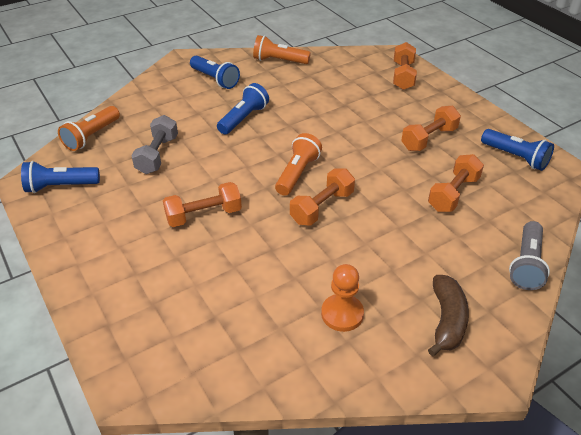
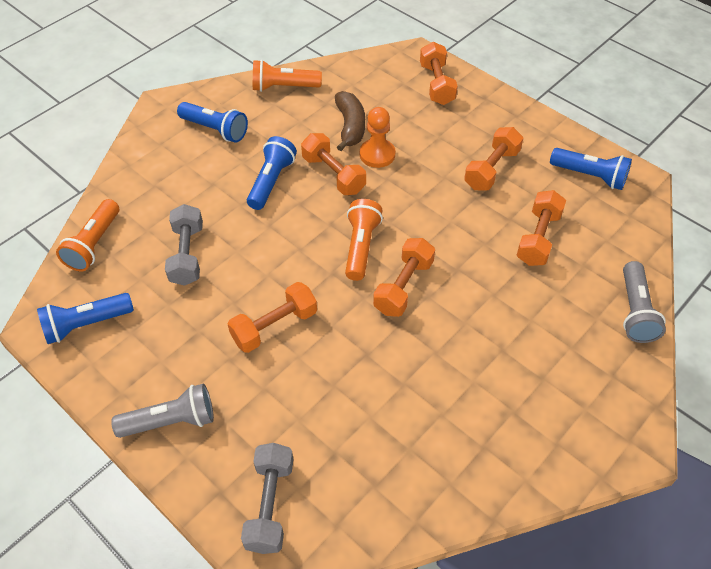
camera: 15 degrees left, 10 degrees up
orange pawn [321,264,364,332] -> orange pawn moved to [360,107,396,168]
brown banana [428,275,469,356] -> brown banana moved to [335,91,365,151]
none -> grey flashlight [111,384,214,438]
none -> grey dumbbell [241,443,294,554]
none -> orange dumbbell [301,133,366,195]

